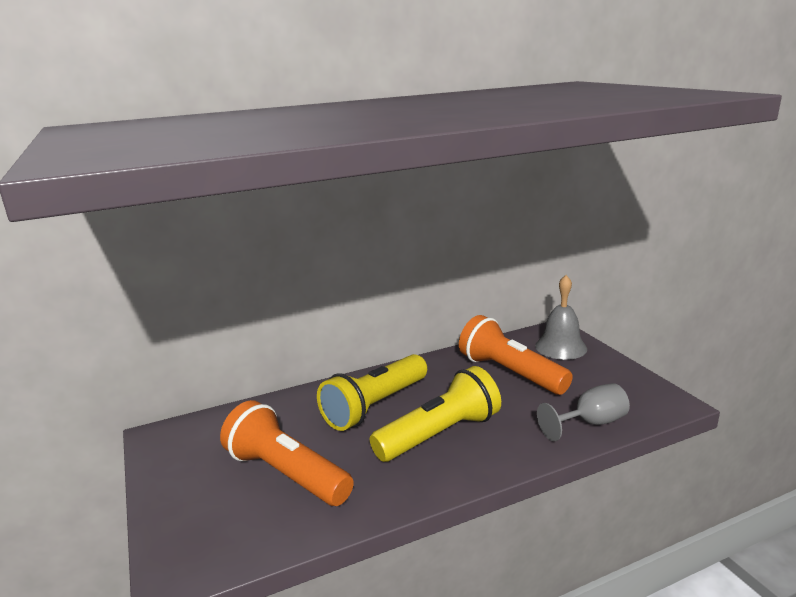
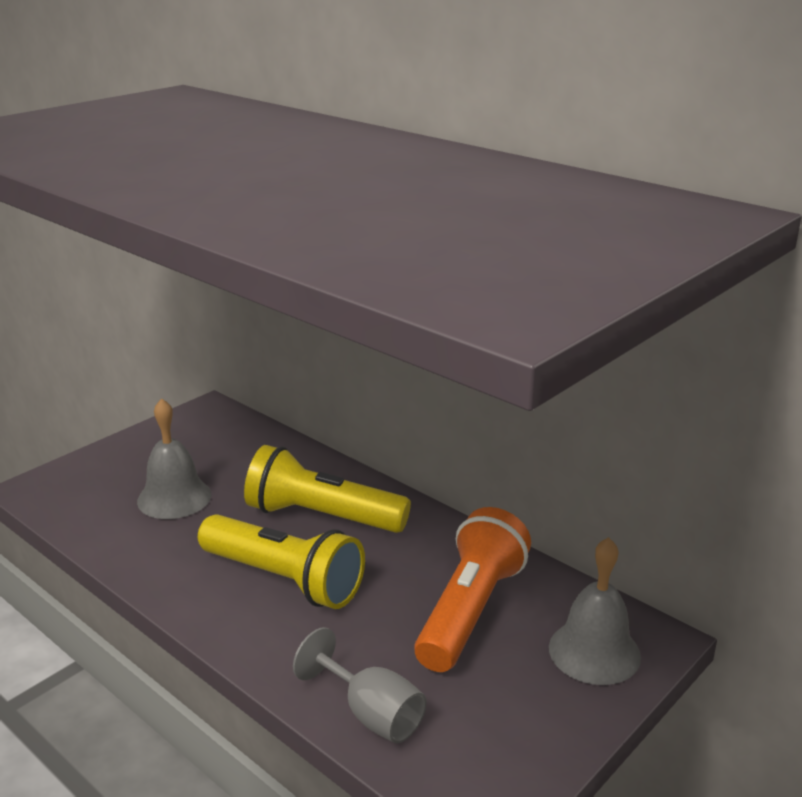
camera: 65 degrees right, 5 degrees up
orange flashlight [220,400,354,506] -> grey bell [137,398,212,519]

